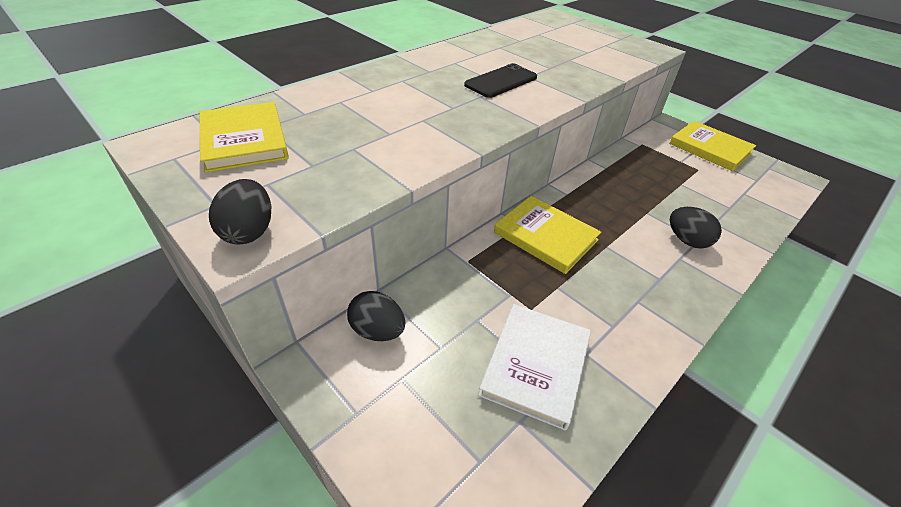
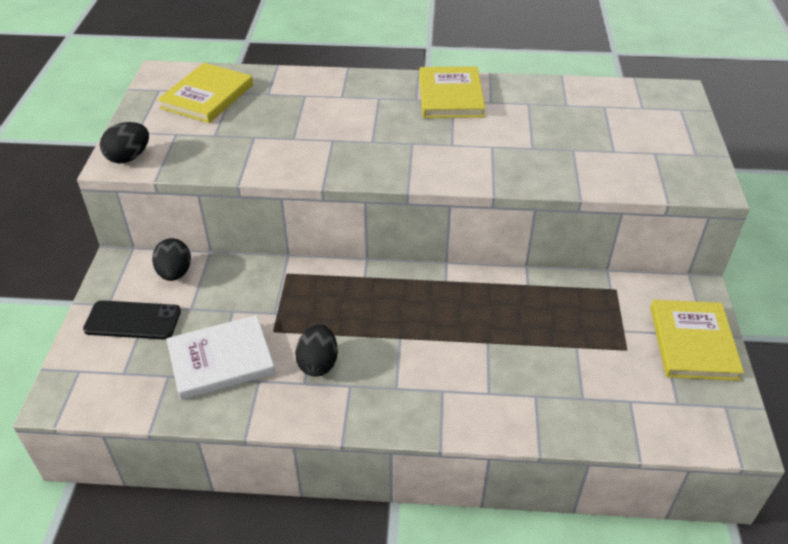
camera: 50 degrees right, 0 degrees up
black phone [464,63,537,98] -> black phone moved to [83,300,181,340]
yellow book [494,196,601,274] -> yellow book moved to [419,66,485,118]
black egg [670,207,722,249] -> black egg moved to [295,324,338,376]

